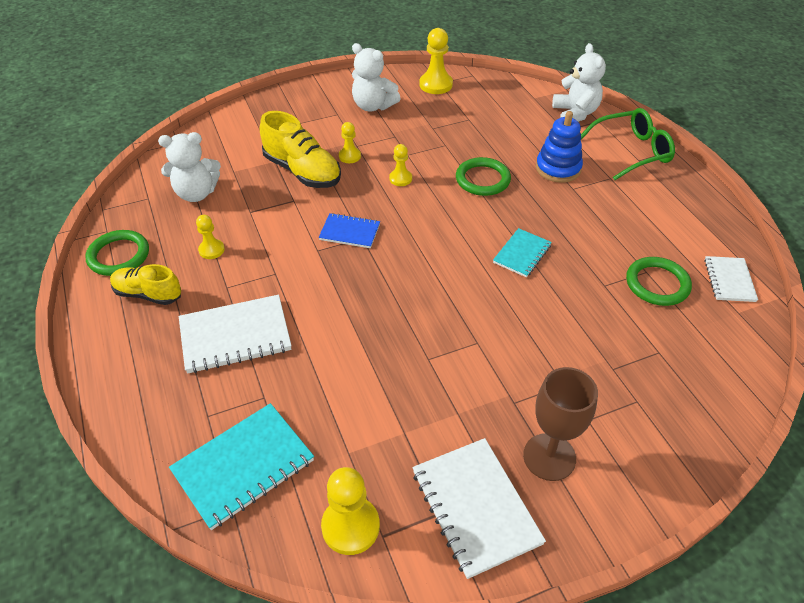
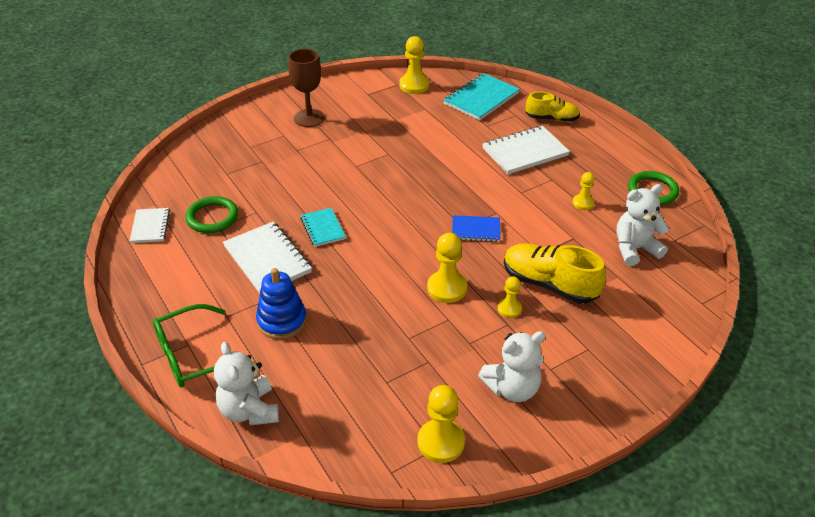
camera: 170 degrees right, 5 degrees down
yellow shoe [110,264,181,305] -> yellow shoe moved to [526,92,580,122]
white teddy bear [352,43,401,112] -> white teddy bear turned 135 degrees clockwise [478,331,546,402]
yellow pawn [389,144,412,186] -> yellow pawn [427,233,467,303], size x1.68
white notebook [413,438,546,579] -> white notebook moved to [223,222,312,294]
green ring [456,157,511,196] -> none
turquoise notebook [493,228,552,277] -> turquoise notebook turned 45 degrees counterclockwise [300,208,346,247]

